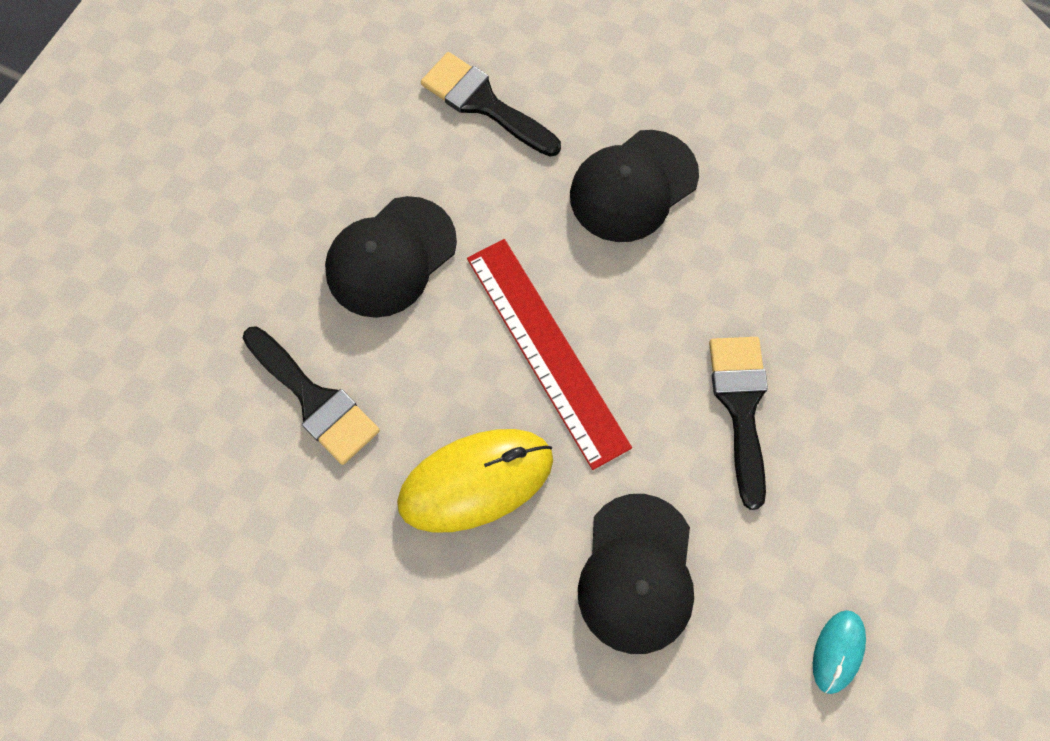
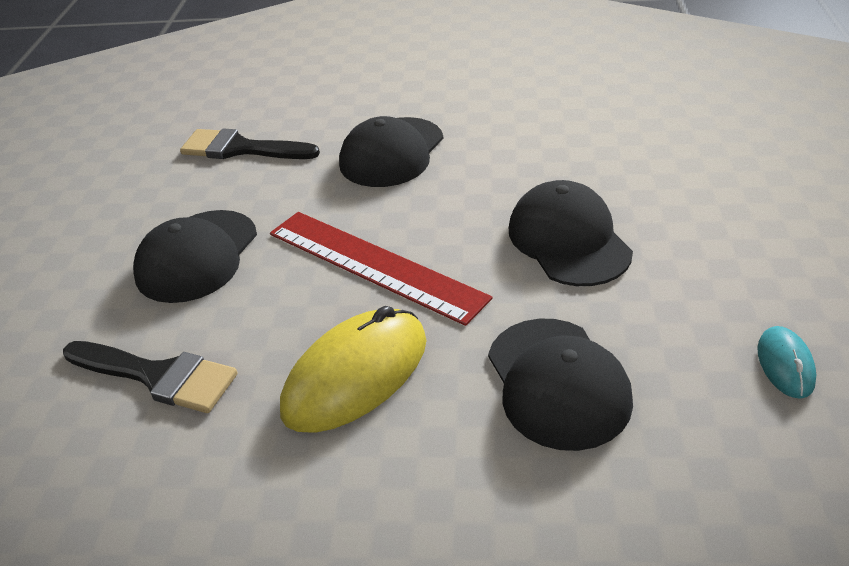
camera: 20 degrees left, 30 degrees down
black brush [709,337,768,510] -> black cap [509,180,633,286]

